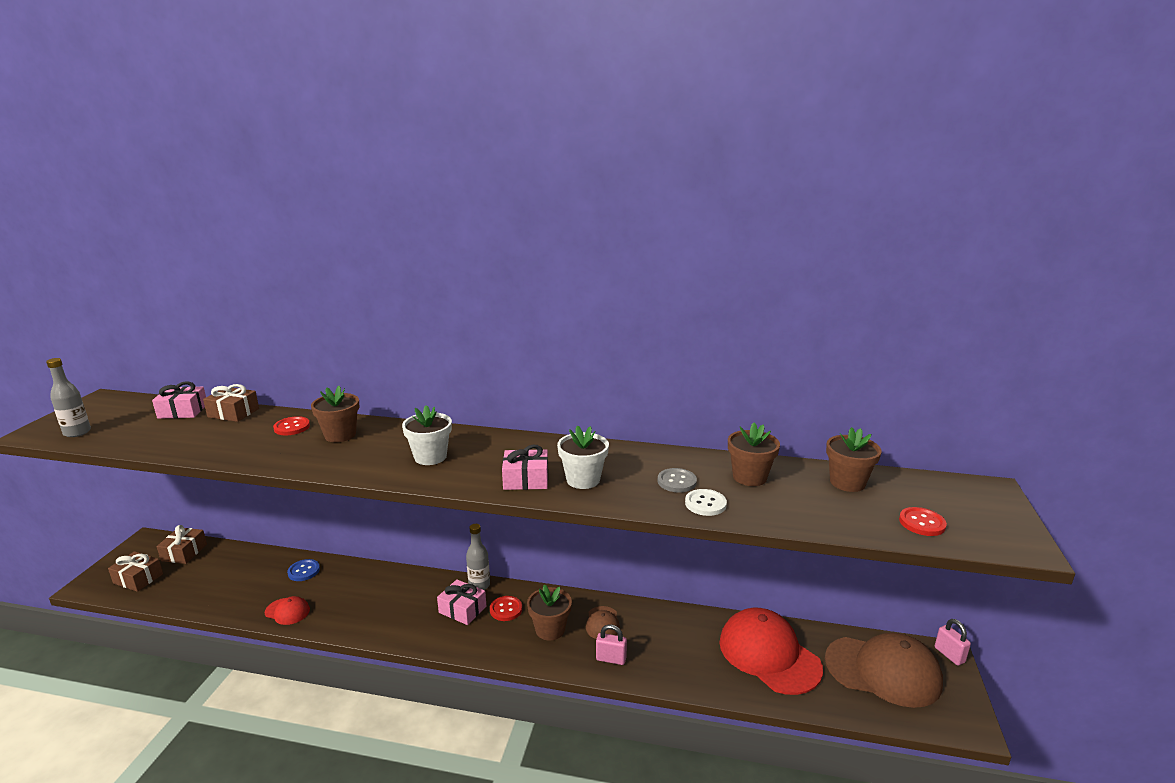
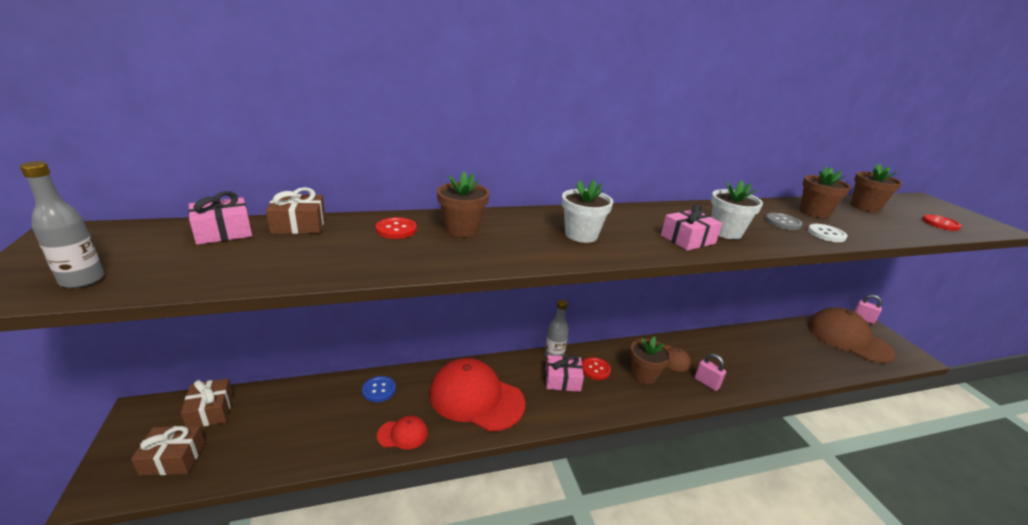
camera: 30 degrees left, 5 degrees up
pink padlock [596,625,627,665] -> pink padlock turned 60 degrees clockwise [694,353,726,391]
red cap [719,608,823,695] -> red cap moved to [429,358,525,432]
brown cap [825,632,943,708] -> brown cap turned 120 degrees counterclockwise [807,307,896,363]

